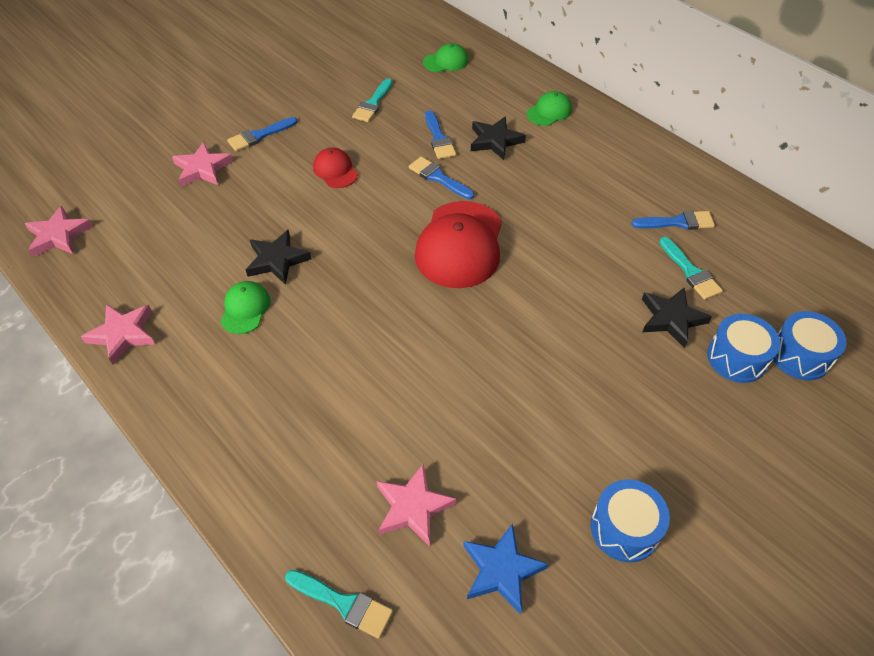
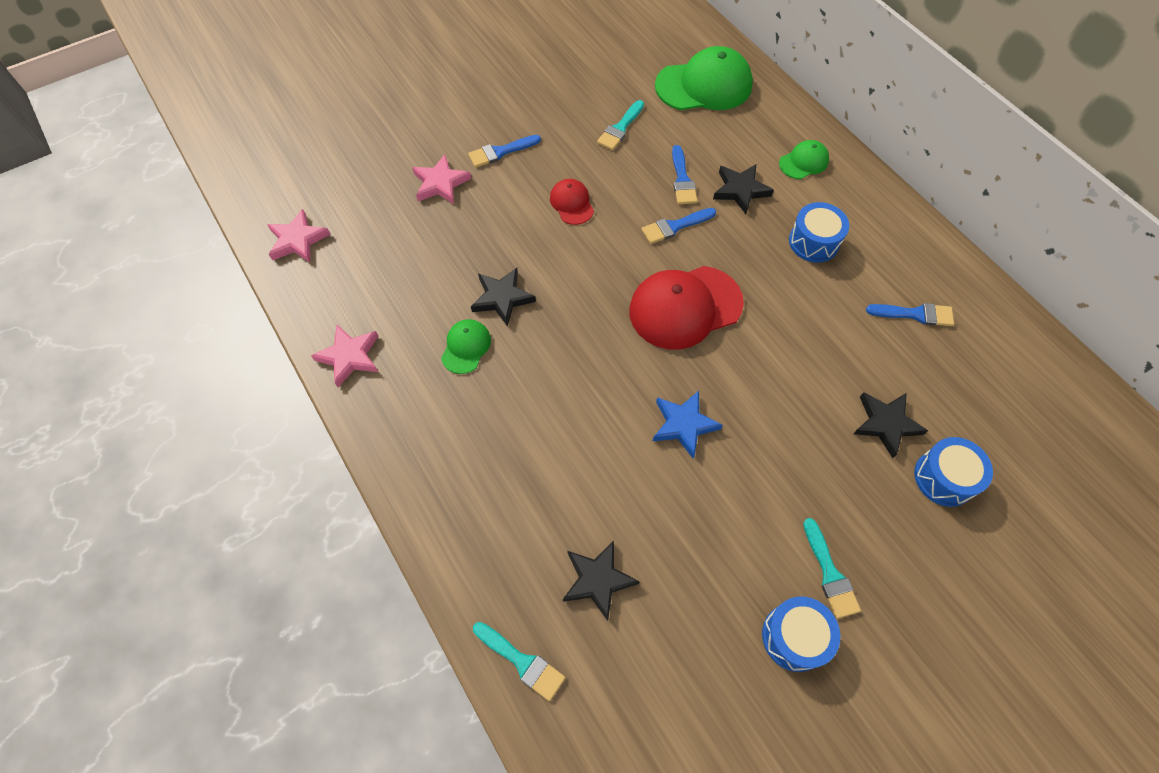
camera: 10 degrees right, 10 degrees up
pink star [377,464,457,546] -> black star [563,540,640,621]
blue brush [409,157,474,199] -> blue brush turned 75 degrees counterclockwise [642,208,716,244]
red cap [415,201,502,288] -> red cap turned 45 degrees clockwise [629,266,744,349]
green cap [423,43,468,72] -> green cap [655,46,753,110], size x1.99
blue star [463,523,549,614] -> blue star moved to [653,391,723,458]
turquoise brush [659,237,723,300] -> turquoise brush moved to [803,518,861,619]
blue drum [773,311,847,380] -> blue drum moved to [789,202,849,263]

